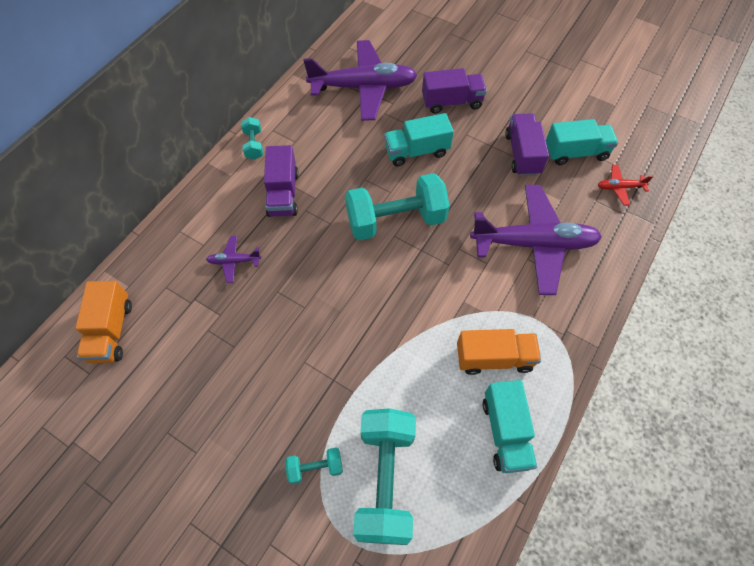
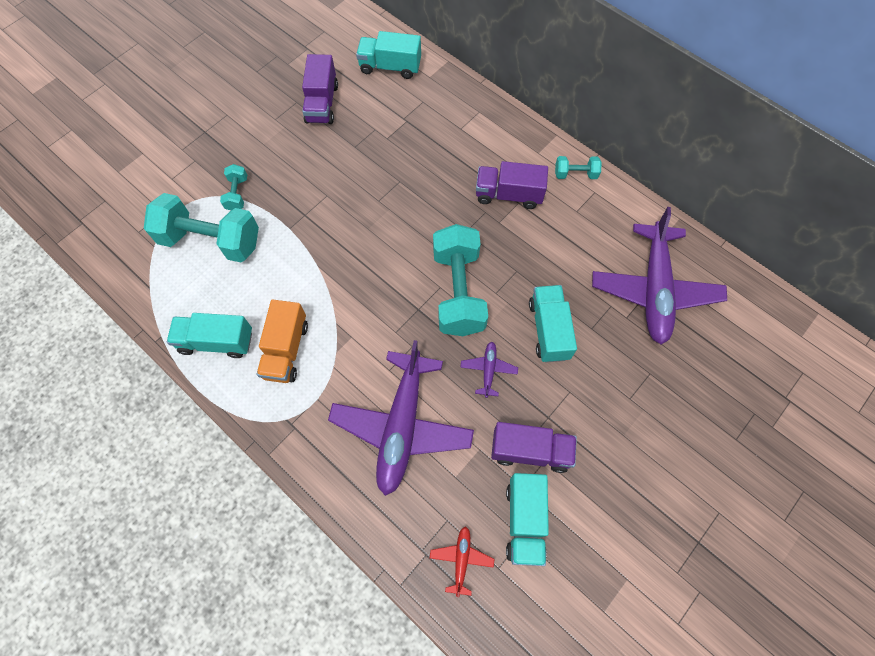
camera: 100 degrees right, 5 degrees up
orange truck [75,281,132,363] -> turquoise truck [356,31,421,79]
purple plane [206,236,261,283] -> purple plane moved to [460,342,518,398]
purple truck [422,68,487,114] -> purple truck moved to [302,54,338,124]

